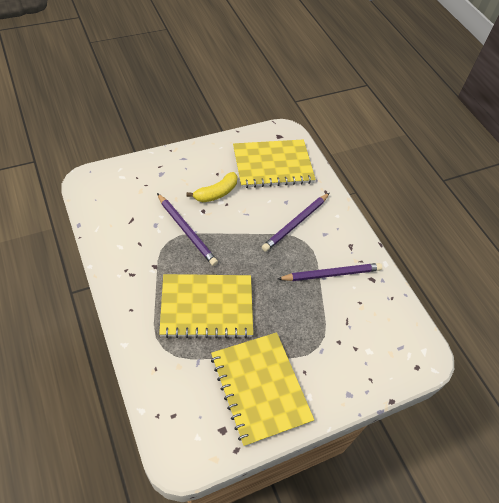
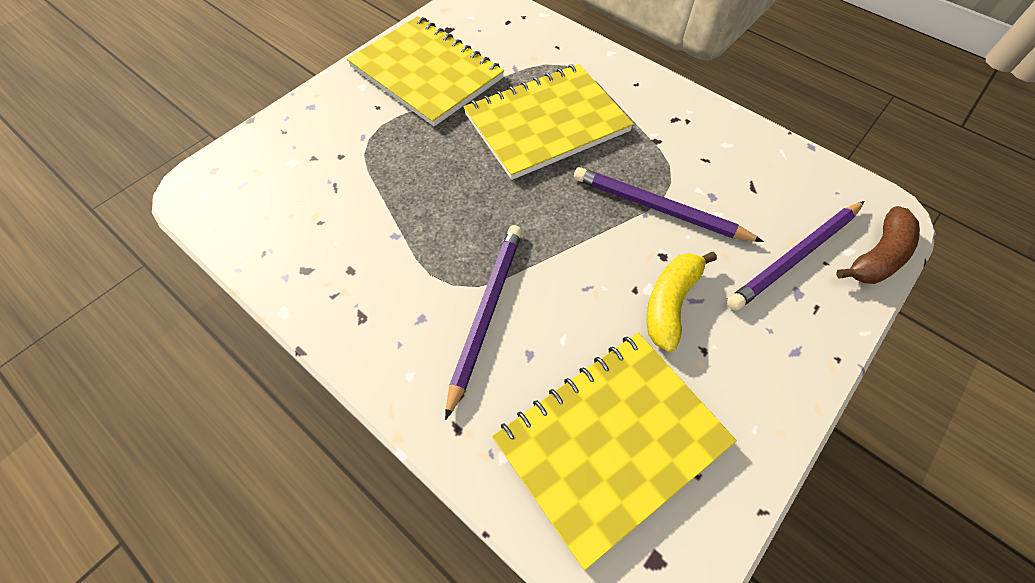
camera: 160 degrees right, 5 degrees up
purple pencil [278,263,382,281] -> purple pencil moved to [727,201,865,311]
none -> brown banana [836,206,920,284]

